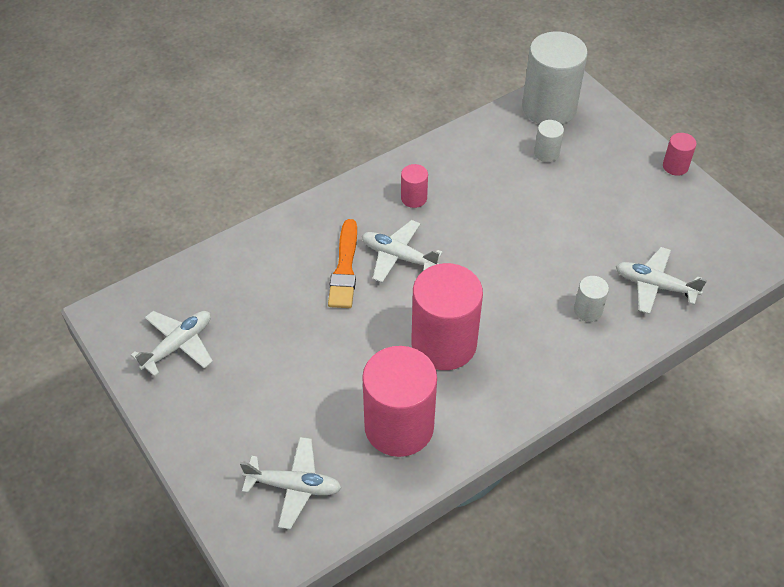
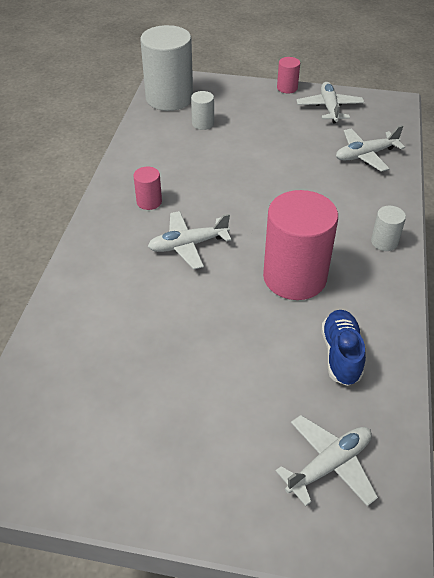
camera: 45 degrees left, 5 degrees down
white plane [131,311,213,377] -> white plane moved to [296,82,364,123]
orange brush [328,219,357,308] -> none
pink cylinder [362,346,437,457] -> blue shoe [321,310,366,386]
white cylinder [574,276,609,322] -> white cylinder moved to [371,206,406,251]

